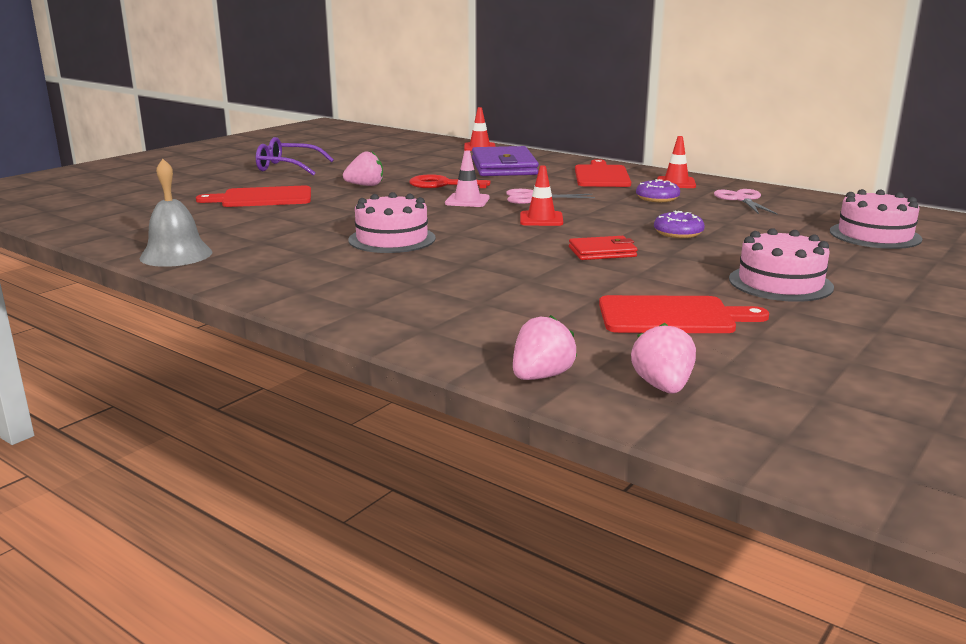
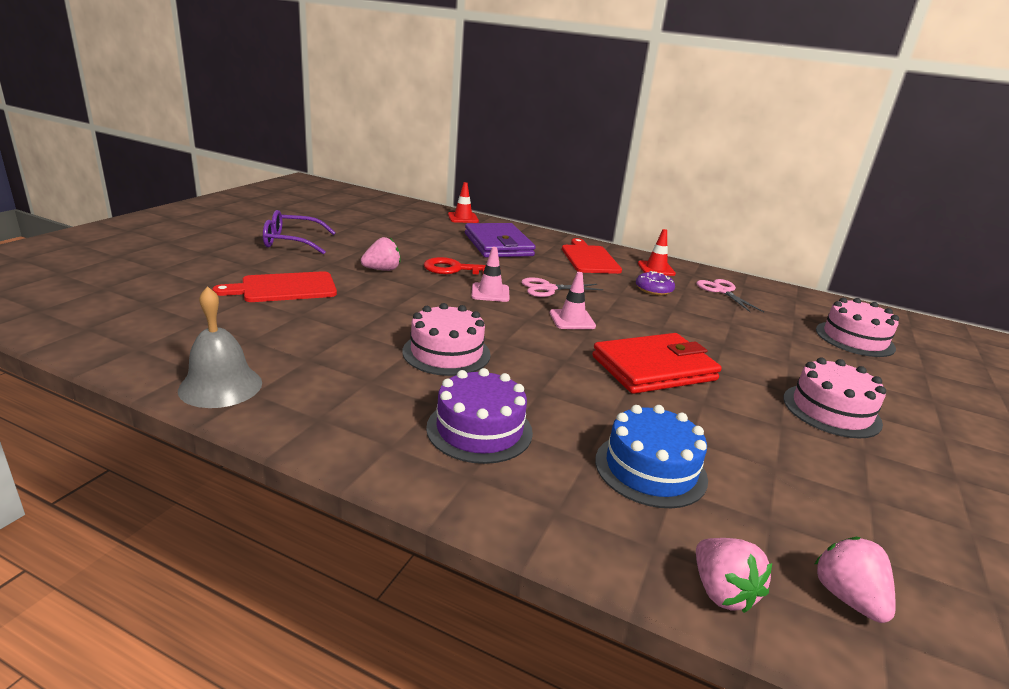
camera: 15 degrees left, 5 degrees up
pink strawberry [513,315,577,380] -> pink strawberry turned 135 degrees clockwise [696,538,772,613]
red traffic cone [520,165,563,226] -> pink traffic cone [550,272,596,329]
red wallet [569,236,638,260] -> red wallet [592,333,722,394], size x1.85
red cutting board [599,295,769,333] -> none
purple donut [654,211,705,238] -> none
none -> purple cake [426,368,533,464]
none -> blue cake [595,405,708,508]

